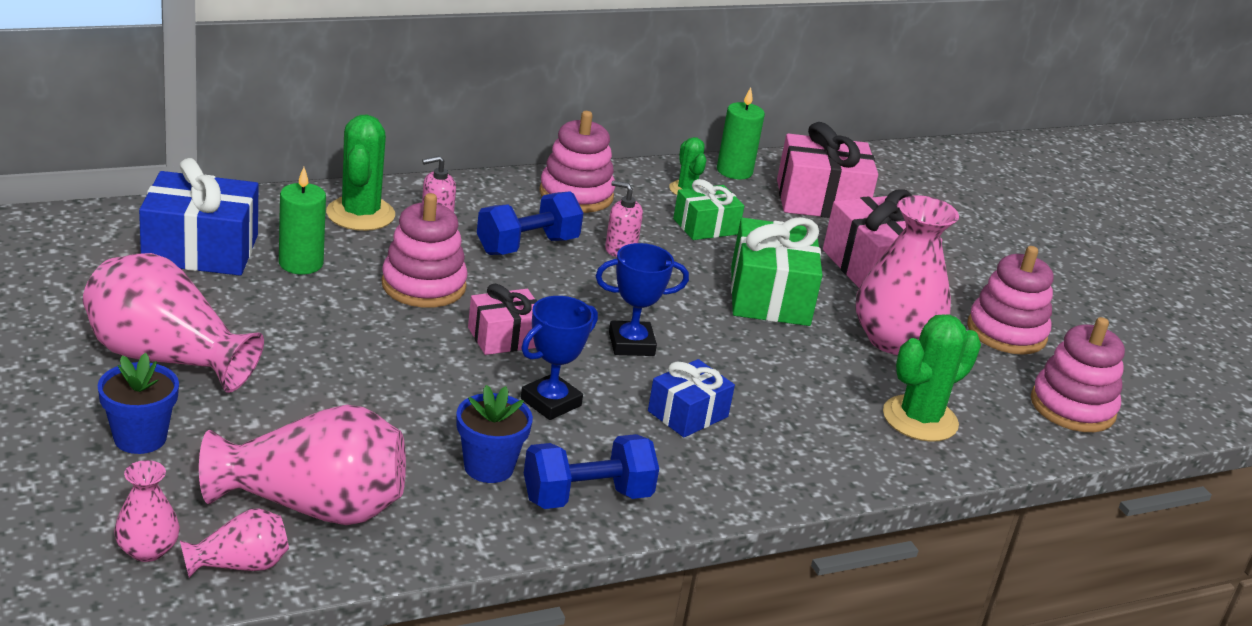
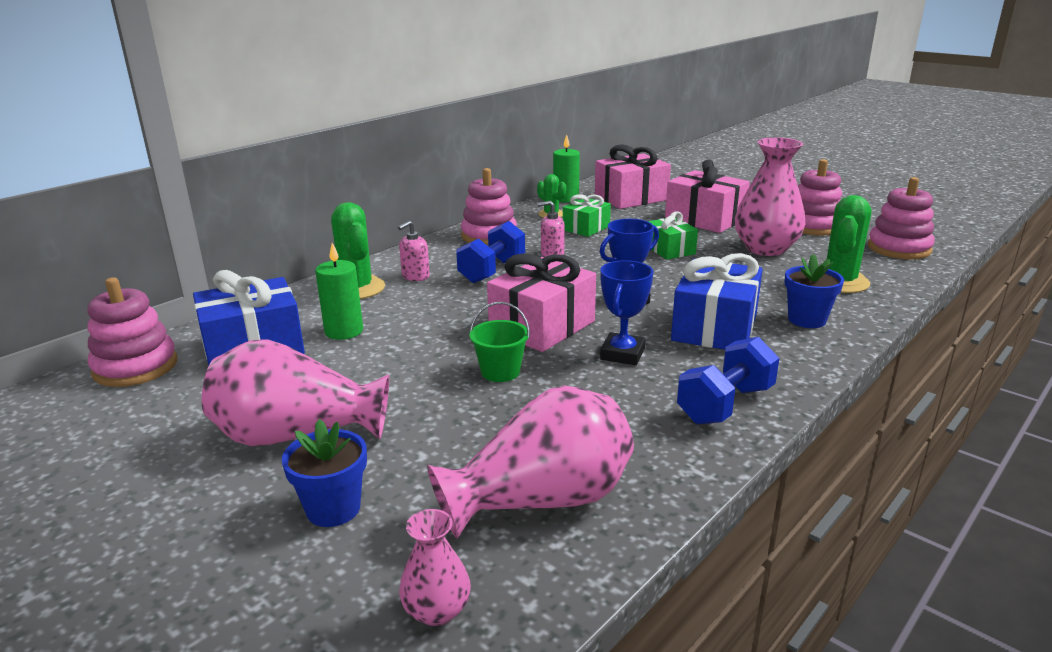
camera: 20 degrees left, 5 degrees down
pink vase [180,508,289,578] -> none
pink stacking toy [381,193,468,308] -> pink stacking toy moved to [87,277,177,387]
blue flower pot [456,385,533,483] -> blue flower pot moved to [785,254,844,328]
pink gift [468,284,537,355] -> pink gift [487,254,596,352], size x1.67
blue gift [648,359,735,437] -> blue gift [671,253,763,350], size x1.67
green gift [731,217,823,326] -> green gift [648,211,698,259], size x0.60
none -> green bucket [470,302,530,382]

